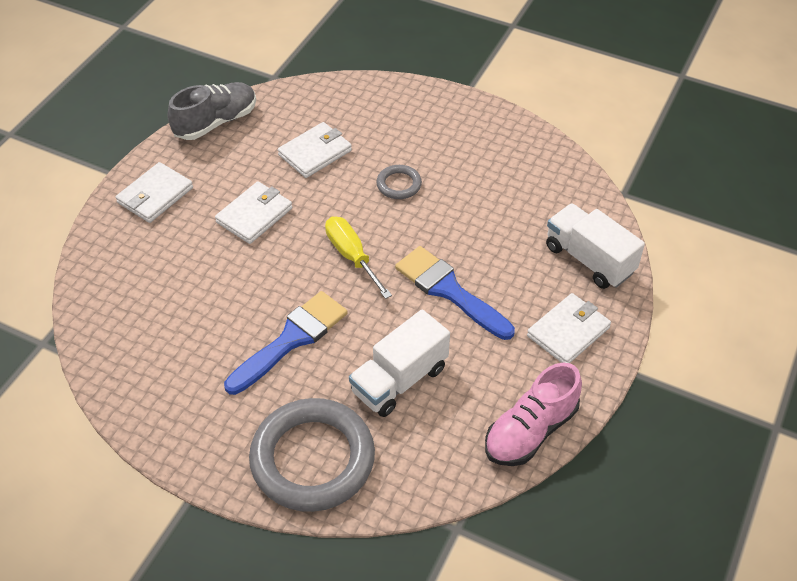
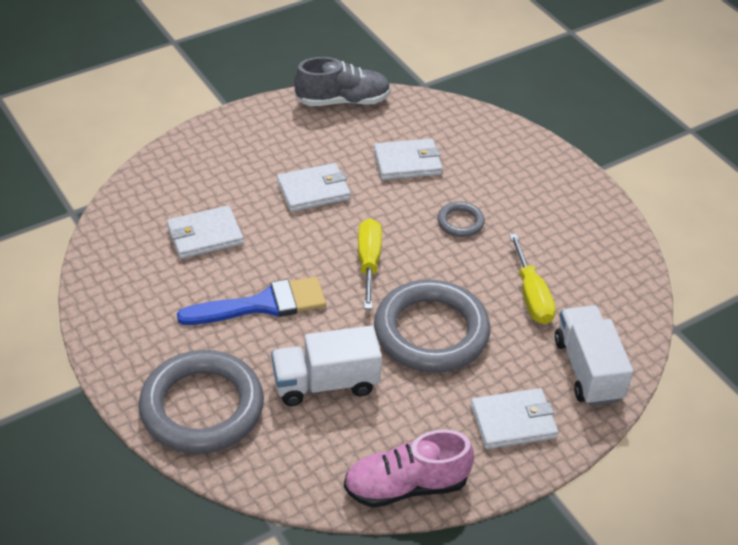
camera: 30 degrees right, 5 degrees down
white wallet [116,162,193,223] -> white wallet moved to [167,206,244,259]
blue brush [395,246,515,340] -> grey ring [374,280,490,373]
none -> yellow screwdriver [509,234,556,324]

